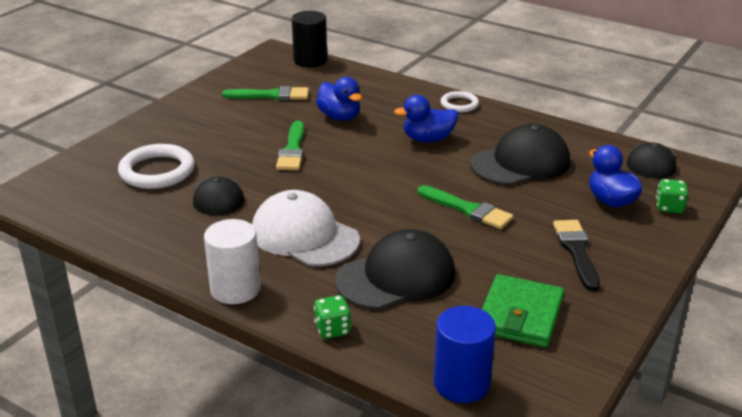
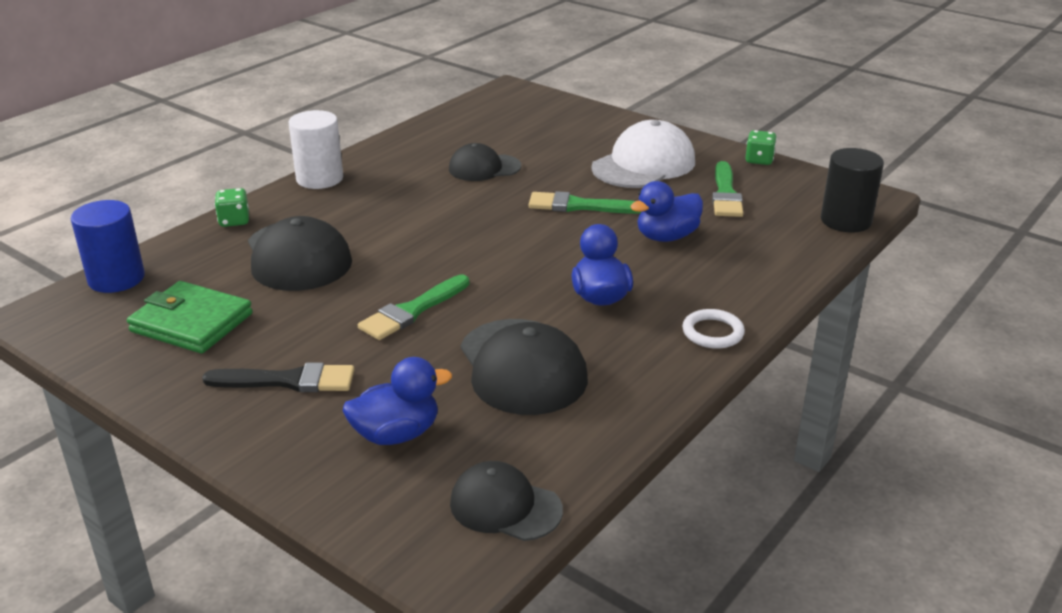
camera: 95 degrees right, 0 degrees up
white ring [118,144,195,189] -> none
white cap [252,190,360,267] -> white cap moved to [591,120,695,188]
green dice [656,179,688,214] -> green dice moved to [745,130,777,165]

